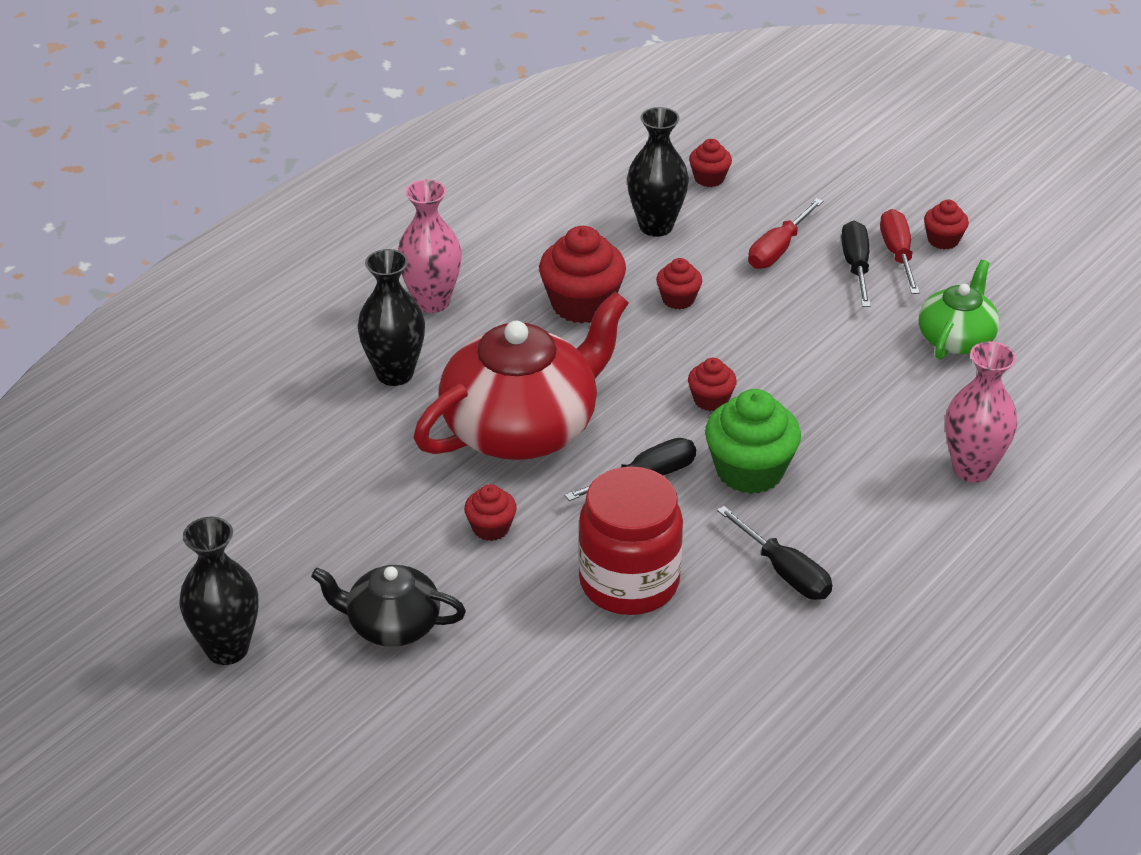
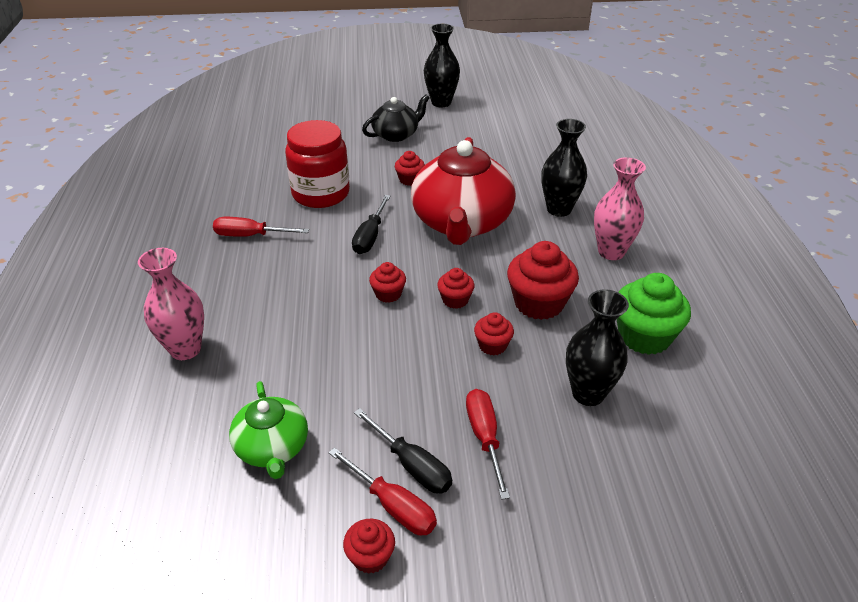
camera: 135 degrees right, 0 degrees up
red cupcake [689,139,732,187] -> red cupcake moved to [437,268,475,309]
green cupcake [705,389,801,494] -> green cupcake moved to [617,273,691,355]
black screwdriver [717,506,832,600] -> red screwdriver [213,217,309,237]

